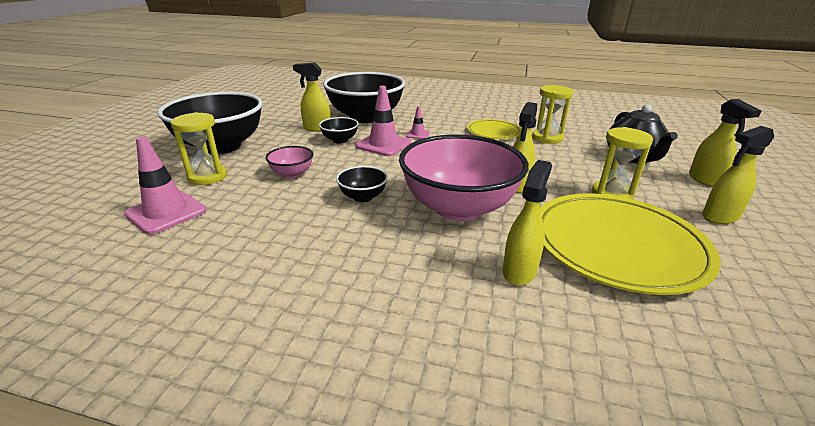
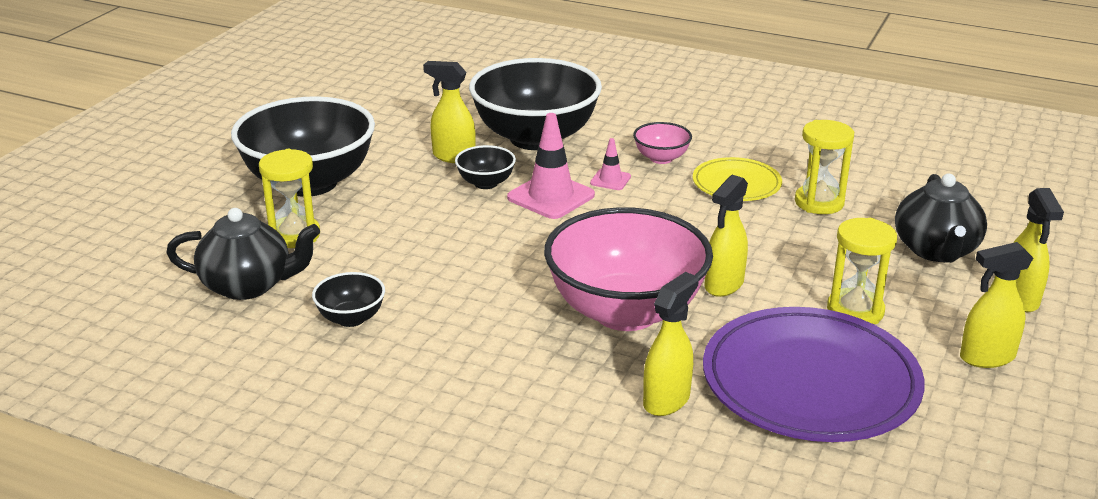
camera: 10 degrees right, 0 degrees up
pink traffic cone [124,136,207,235] -> black teapot [166,208,320,300]
pink bowl [265,146,313,178] -> pink bowl moved to [633,122,692,164]
black bowl [336,166,388,202] -> black bowl moved to [312,272,385,327]
yellow plate [540,193,721,295] -> purple plate [703,307,925,442]

